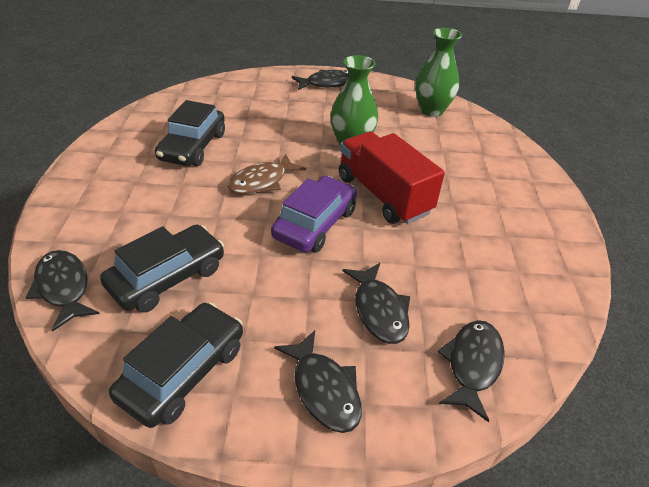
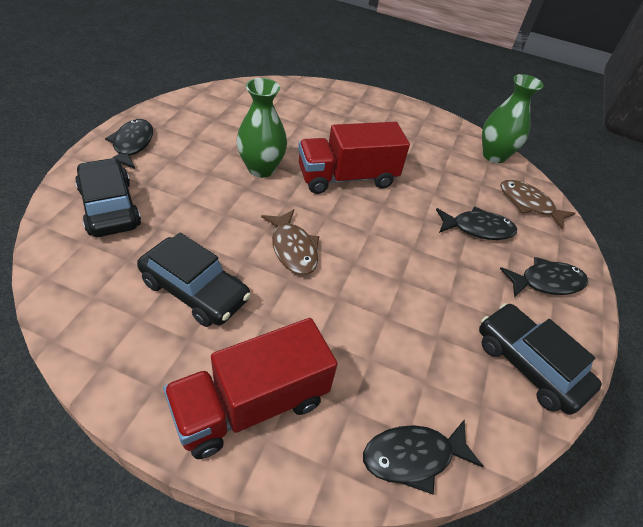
camera: 75 degrees left, 5 degrees up
black car [100,224,224,313] -> black car moved to [75,158,141,237]
purple car [271,176,357,253] -> none
green vase [415,28,462,117] -> green vase moved to [482,74,543,163]
black fish [438,320,505,422] -> brown fish [500,180,576,230]
none -> red truck [163,318,338,459]

